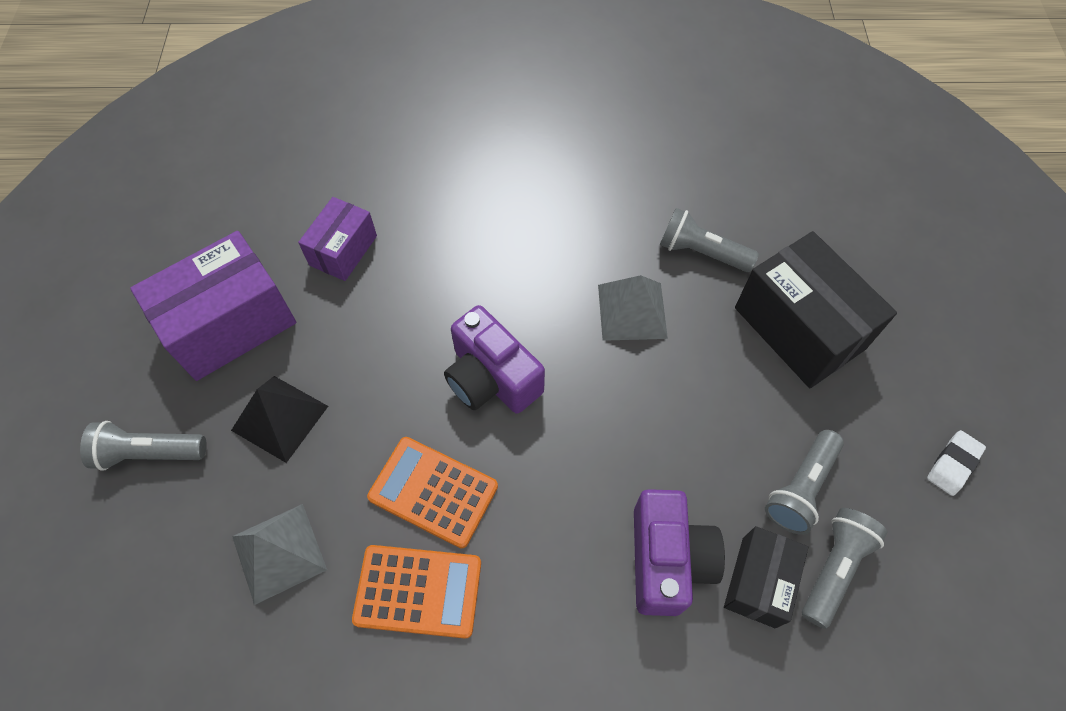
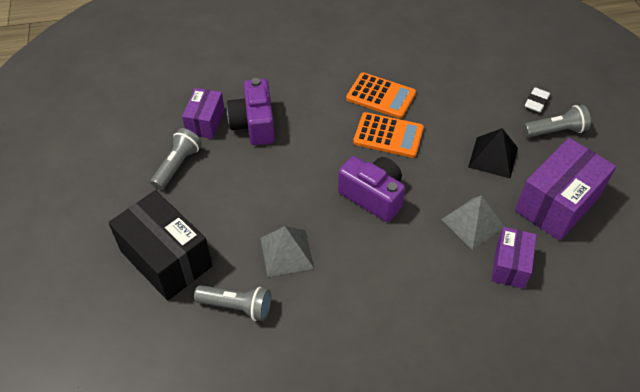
camera: 170 degrees right, 10 degrees down
grey pyramid [232,504,327,605] -> grey pyramid moved to [441,195,505,250]
orange calculator [352,545,481,639] -> orange calculator turned 150 degrees counterclockwise [346,72,416,119]
black box [724,526,808,628] -> purple box [182,88,225,139]
grey flashlight [802,508,887,629] -> none
white eraser [927,430,986,496] -> white eraser moved to [525,87,550,113]

